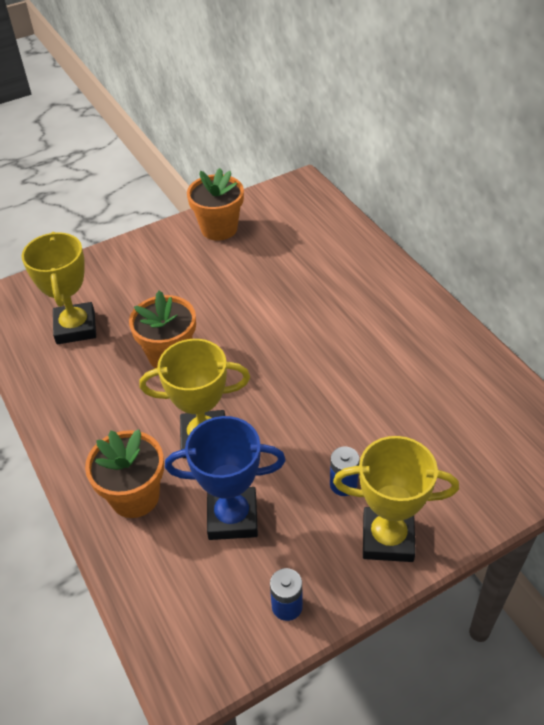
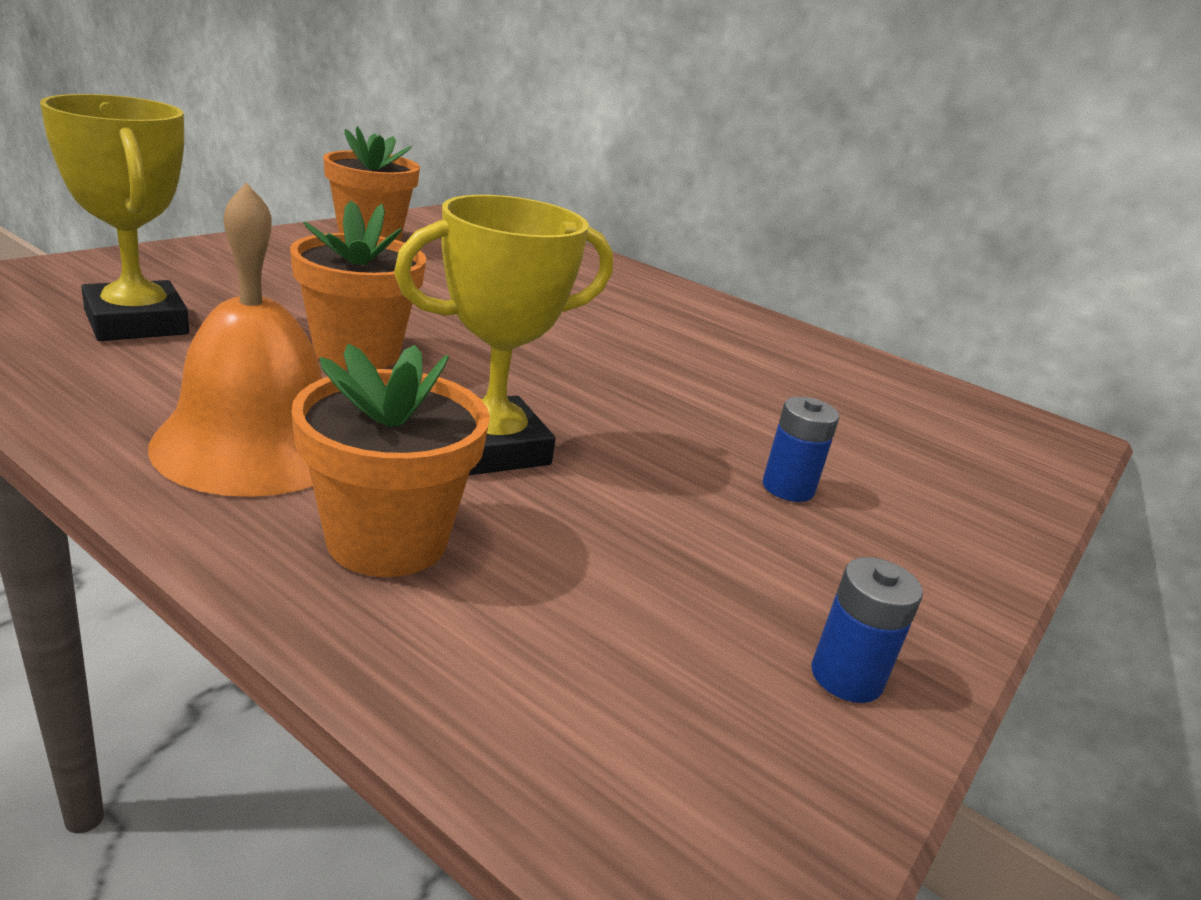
camera: 30 degrees left, 20 degrees down
blue trophy [165,416,286,540] -> none
yellow trophy [333,436,459,562] -> none
none -> orange bell [148,182,322,497]

